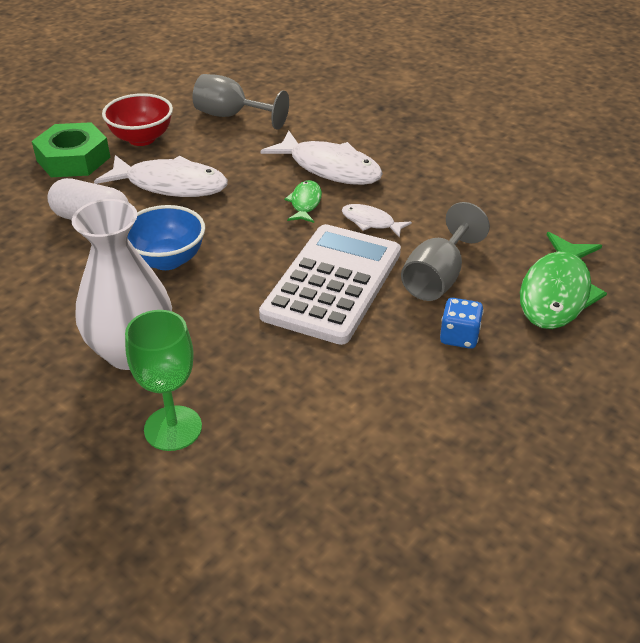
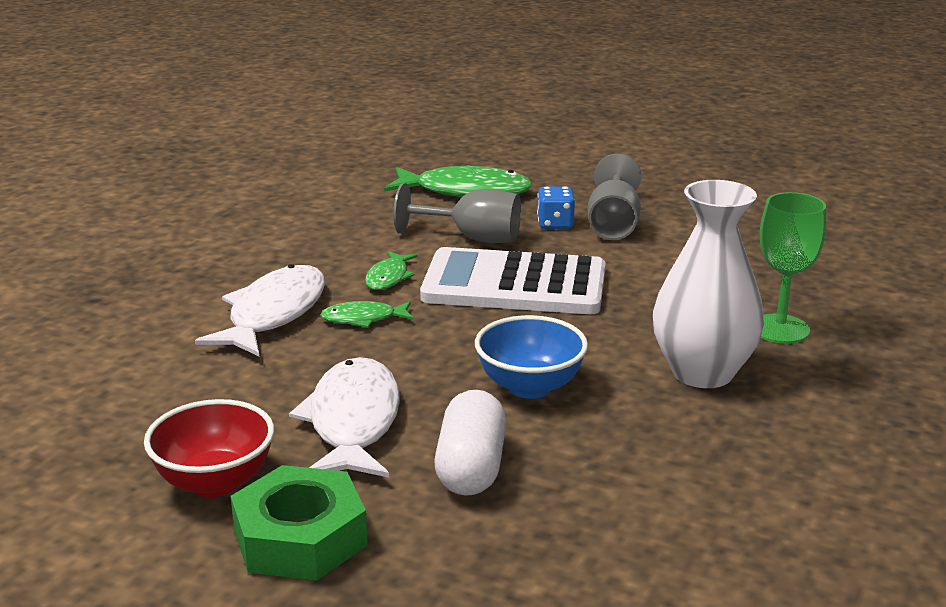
camera: 105 degrees left, 15 degrees down
grey goblet [193,74,289,130] -> grey goblet moved to [587,154,641,240]
white fish [342,204,412,238] -> green fish [365,251,418,290]

